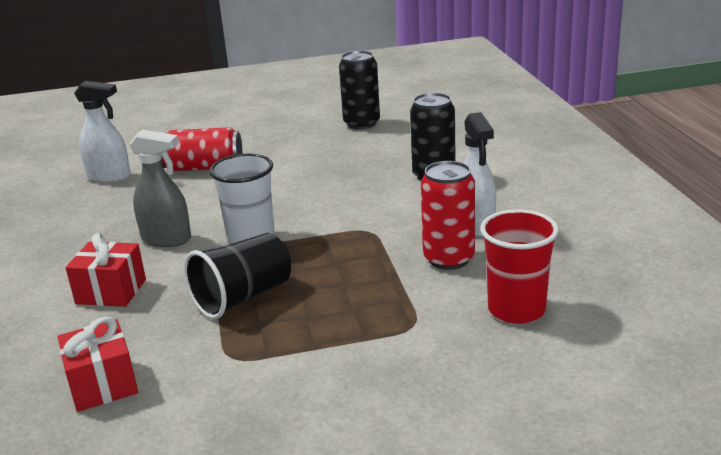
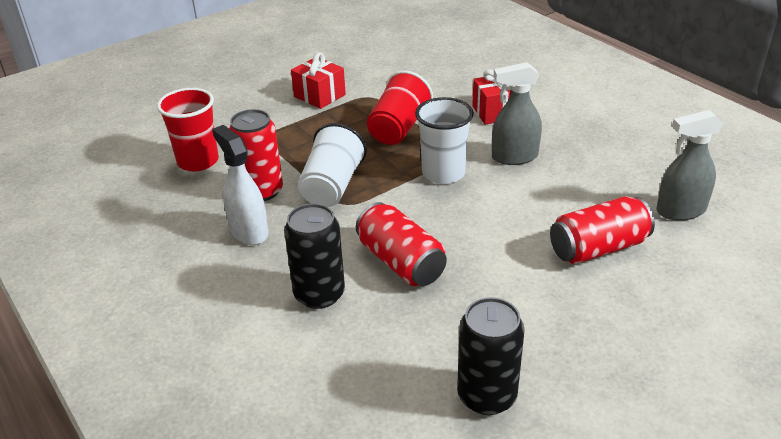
camera: 155 degrees right, 10 degrees up
red gift [58,317,138,412] -> red gift moved to [291,52,346,109]
white spray bottle [74,81,131,183] -> grey spray bottle [656,110,723,221]
black cup [184,233,291,319] -> red cup [367,71,433,145]
none -> white cup [298,123,367,207]
none -> red can [356,202,447,286]

